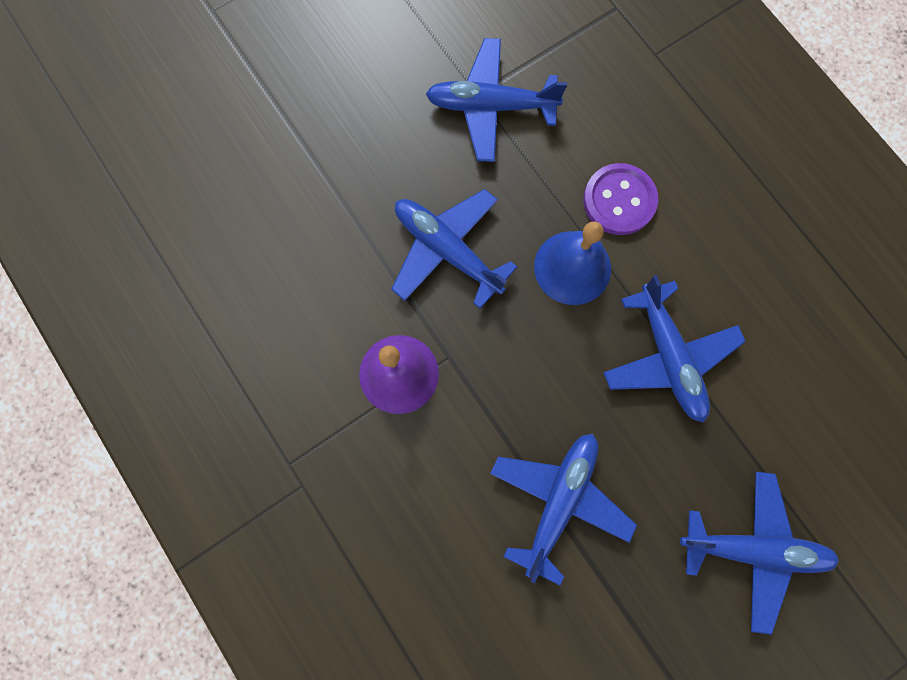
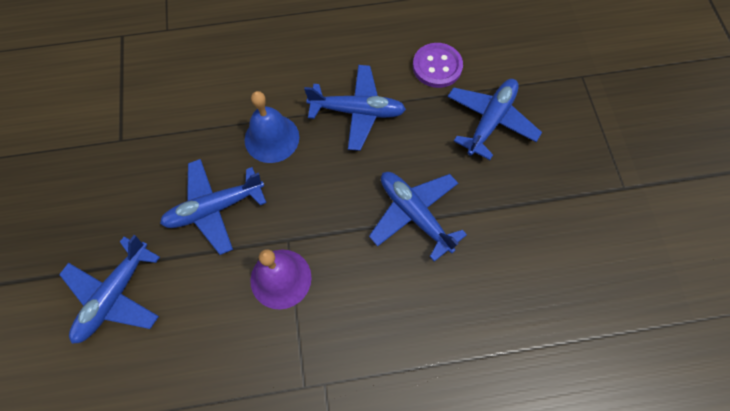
camera: 65 degrees left, 10 degrees down
blue plane [426,38,567,162] -> blue plane moved to [59,235,160,344]
purple button [583,163,658,235] -> purple button moved to [413,43,463,88]

